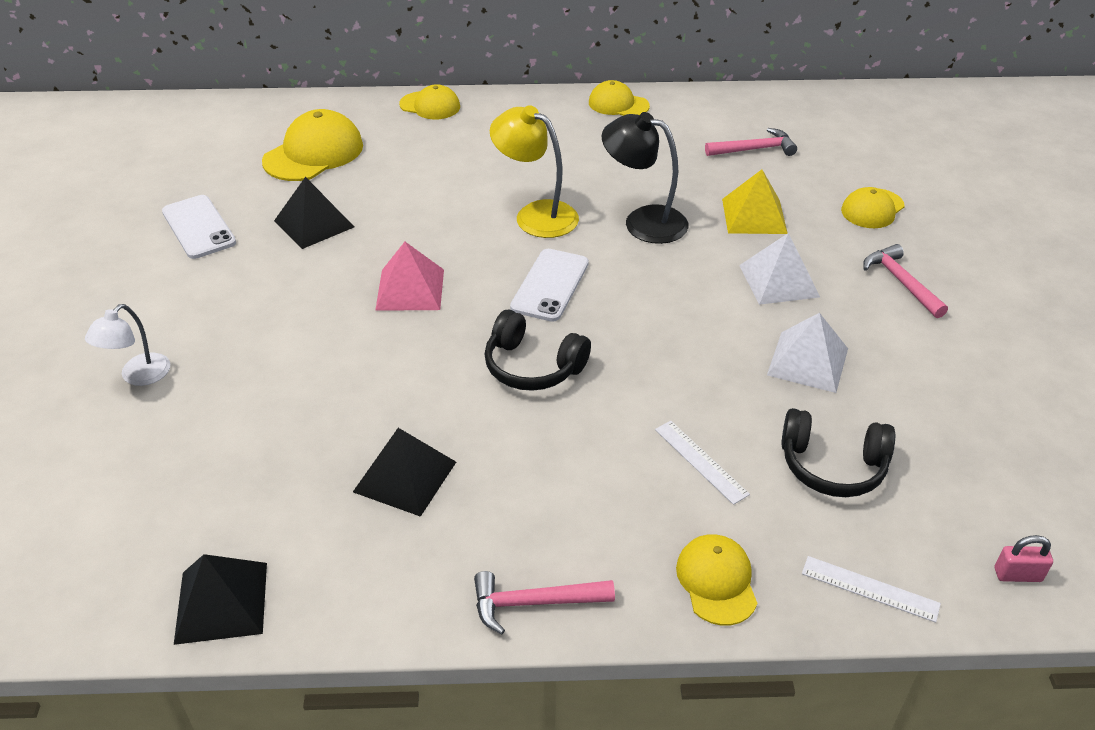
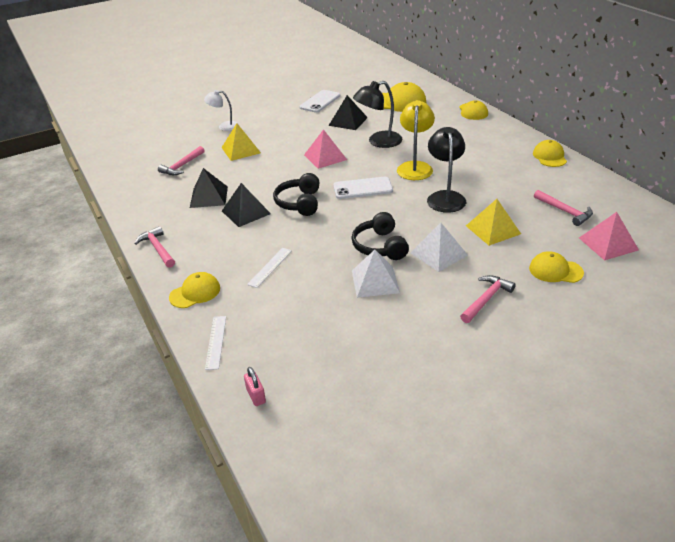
camera: 65 degrees right, 5 degrees down
black pyramid [174,554,267,645] -> black pyramid moved to [222,183,271,227]
black headphones [781,408,895,497] -> black headphones moved to [351,212,409,260]
none -> pink hammer [158,146,205,175]
none -> yellow pyramid [222,123,261,161]
none -> black lamp [353,81,402,148]
none -> pink pyramid [579,212,639,260]

